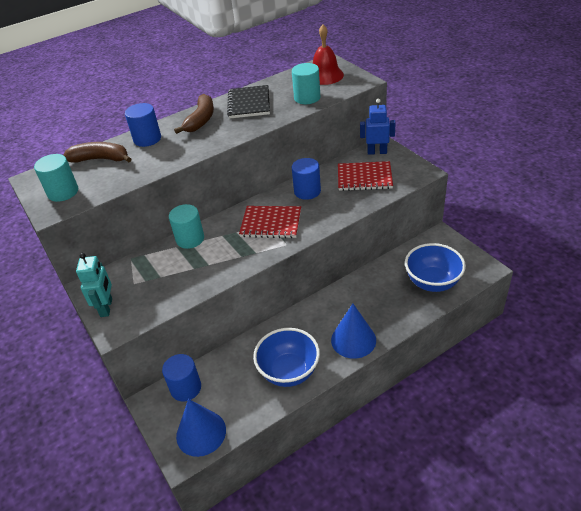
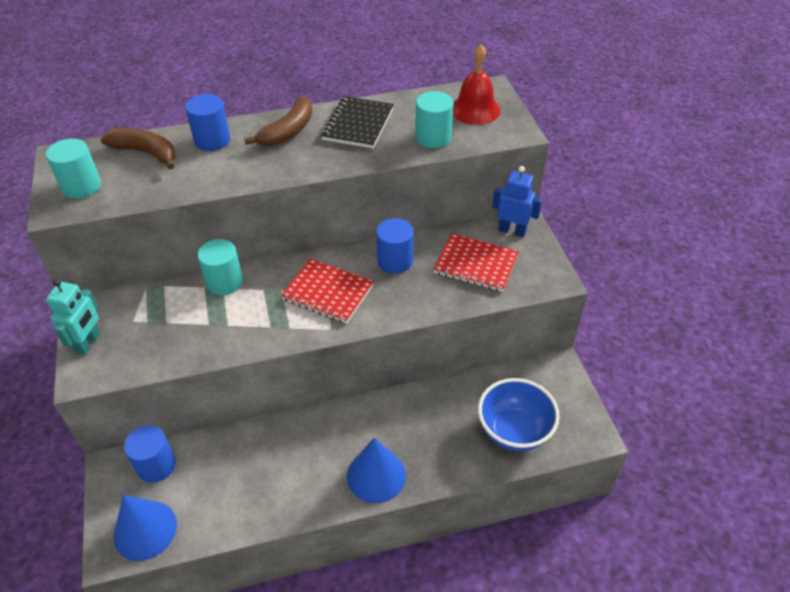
camera: 15 degrees right, 5 degrees up
blue bowl [253,328,320,387] -> none

